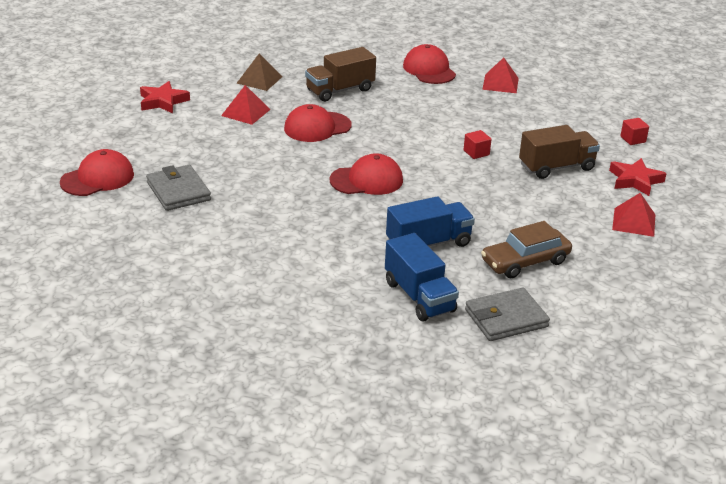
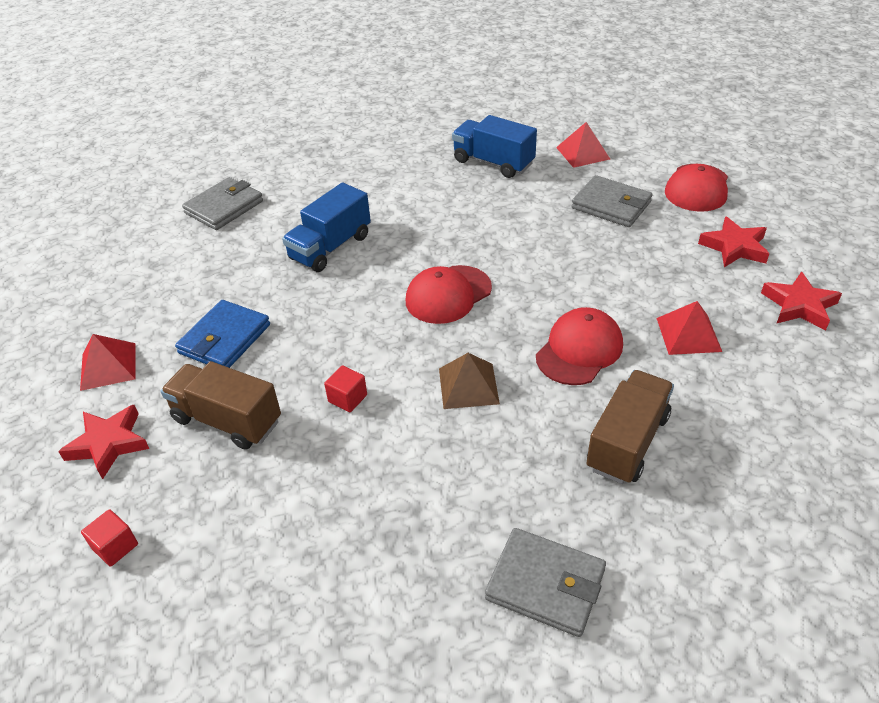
camera: 155 degrees right, 10 degrees up
brown pyramid [237,54,282,91] -> brown pyramid moved to [439,353,500,409]
blue truck [385,233,459,322] -> blue truck moved to [452,115,537,178]
red cap [403,44,456,84] -> grey wallet [485,528,606,637]
brown car [481,221,572,278] -> none
red pyramid [482,58,519,93] -> red pyramid moved to [556,122,610,168]
brown truck [519,125,600,179] -> brown truck turned 75 degrees clockwise [161,361,281,450]
none -> blue wallet [175,300,270,368]
none -> red star [698,216,769,267]

